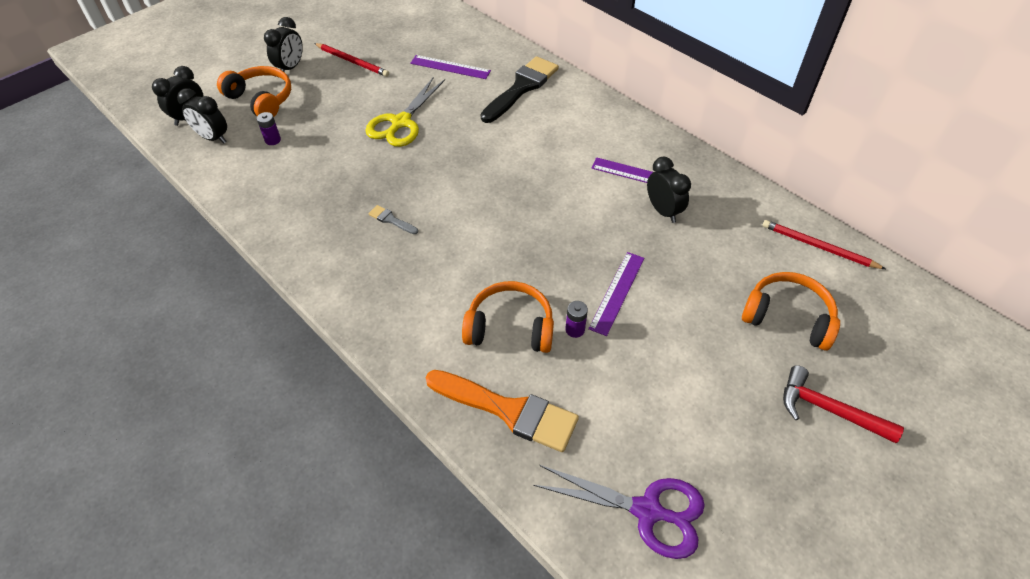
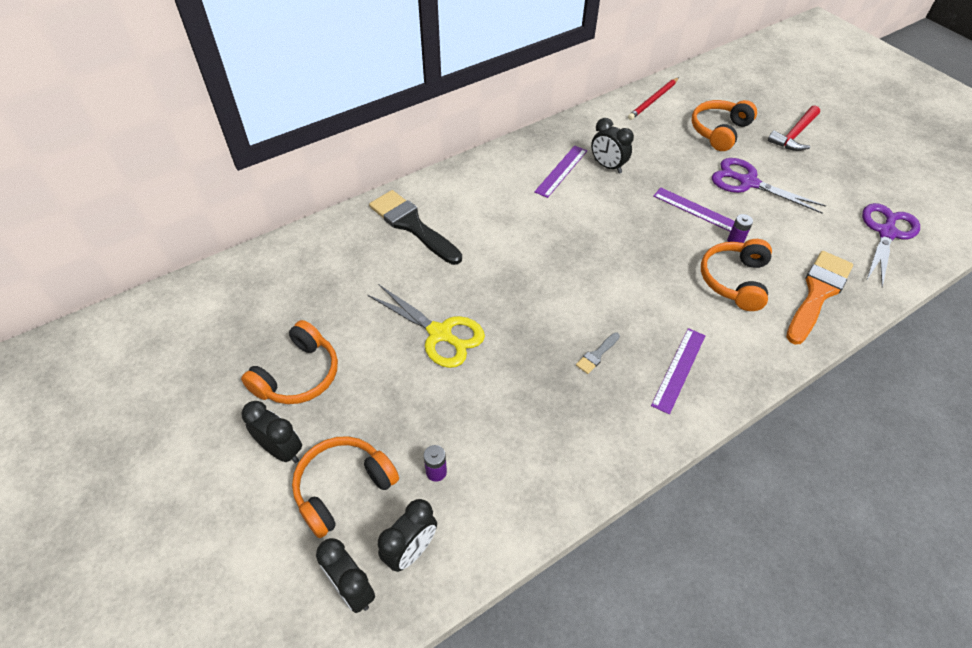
camera: 80 degrees left, 0 degrees up
red pencil [314,43,389,77] -> orange headphones [241,320,338,404]
purple ruler [410,55,491,79] -> purple ruler moved to [651,328,706,414]
black clock [647,157,691,223] -> black clock turned 120 degrees counterclockwise [591,118,634,173]
none -> purple scissors [712,158,826,213]

